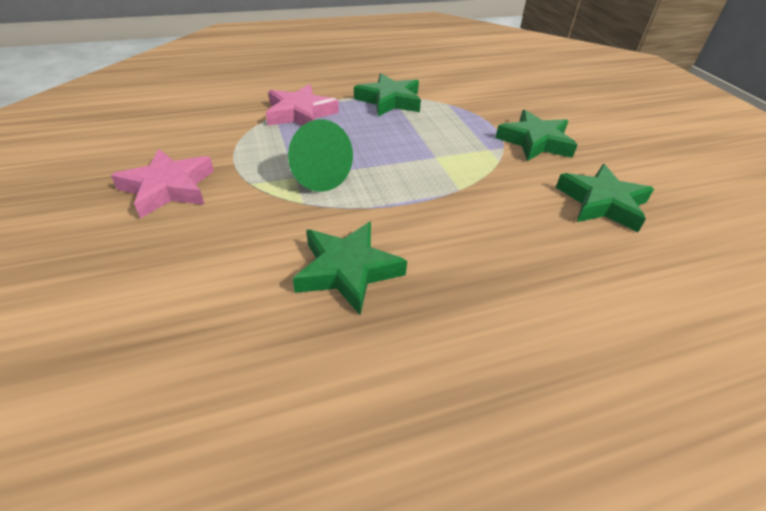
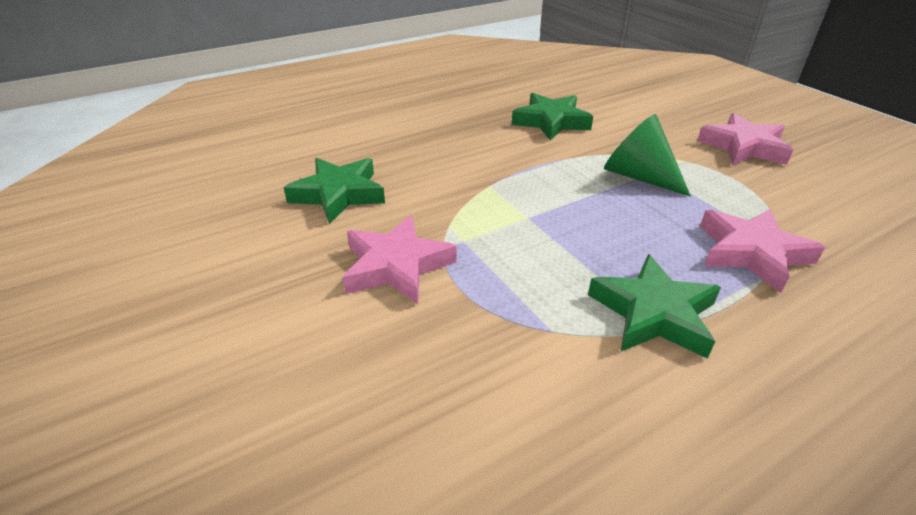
camera: 170 degrees right, 5 degrees down
green star [495,110,577,161] -> pink star [343,215,457,304]

